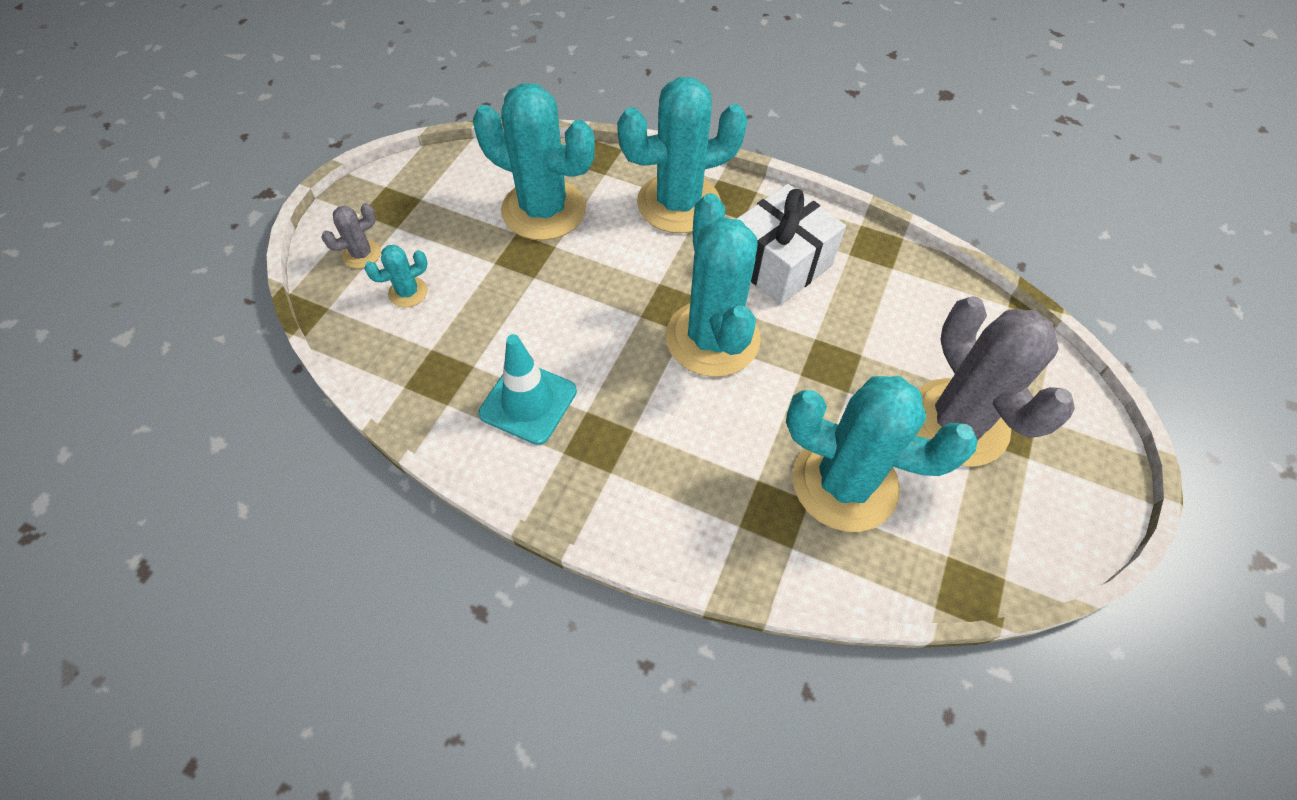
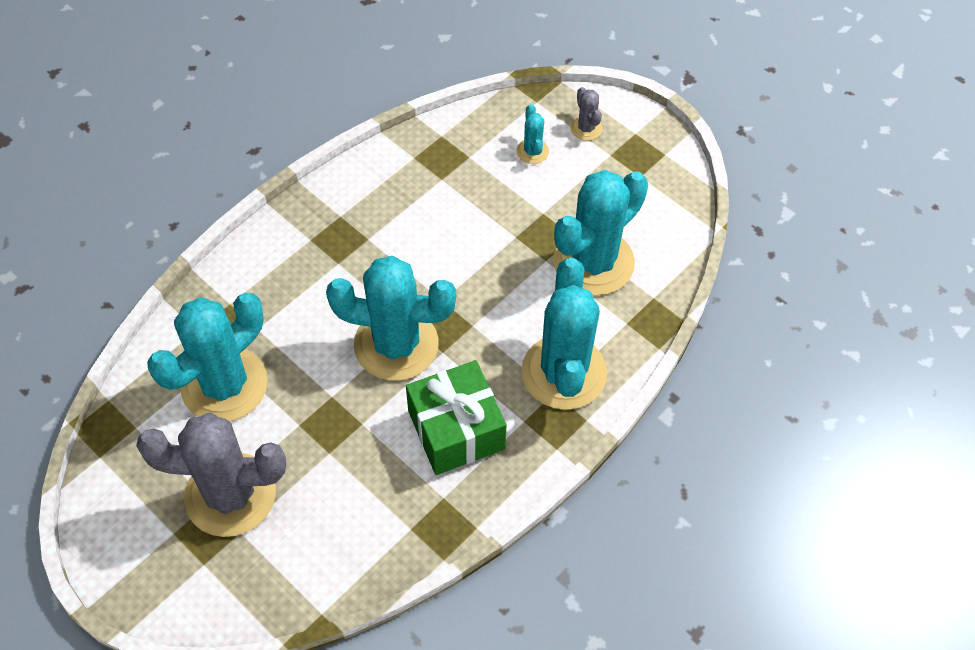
camera: 110 degrees right, 0 degrees up
turquoise traffic cone [478,334,577,445] -> none
white gift [737,184,846,305] -> green gift [406,360,507,475]

